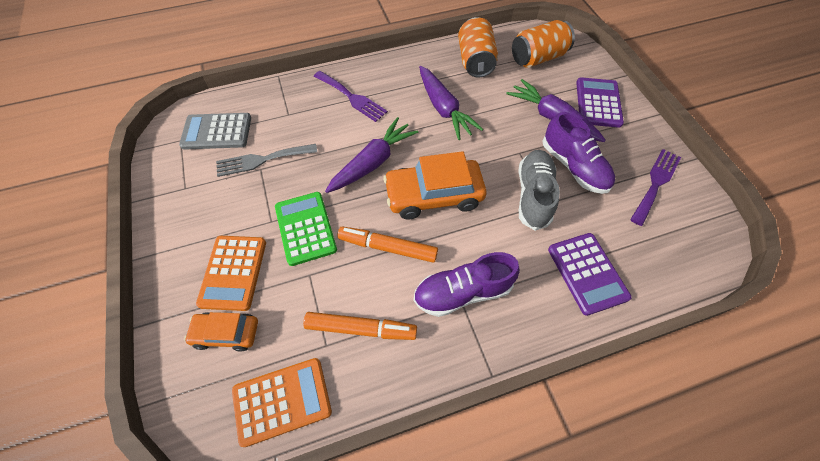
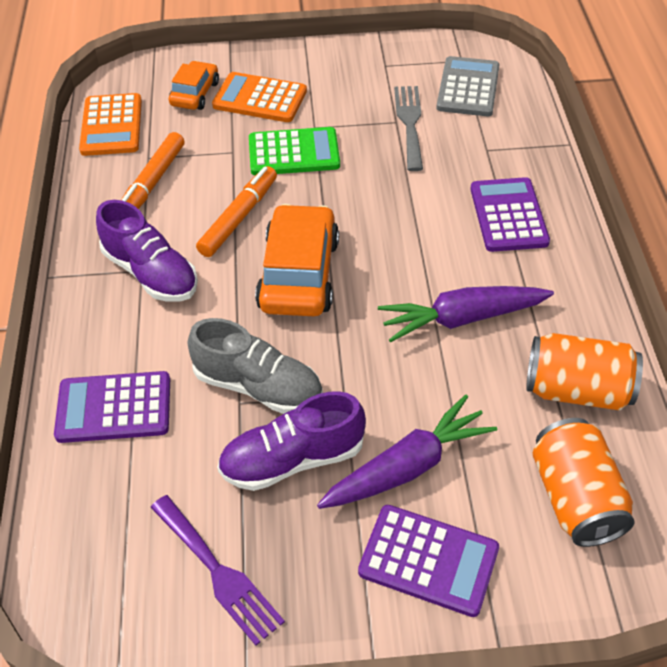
camera: 105 degrees right, 10 degrees down
purple fork [314,71,388,122] -> purple calculator [470,177,550,252]
purple carrot [325,117,418,193] -> none
purple shoe [413,252,520,317] -> purple shoe turned 135 degrees clockwise [96,200,198,302]

